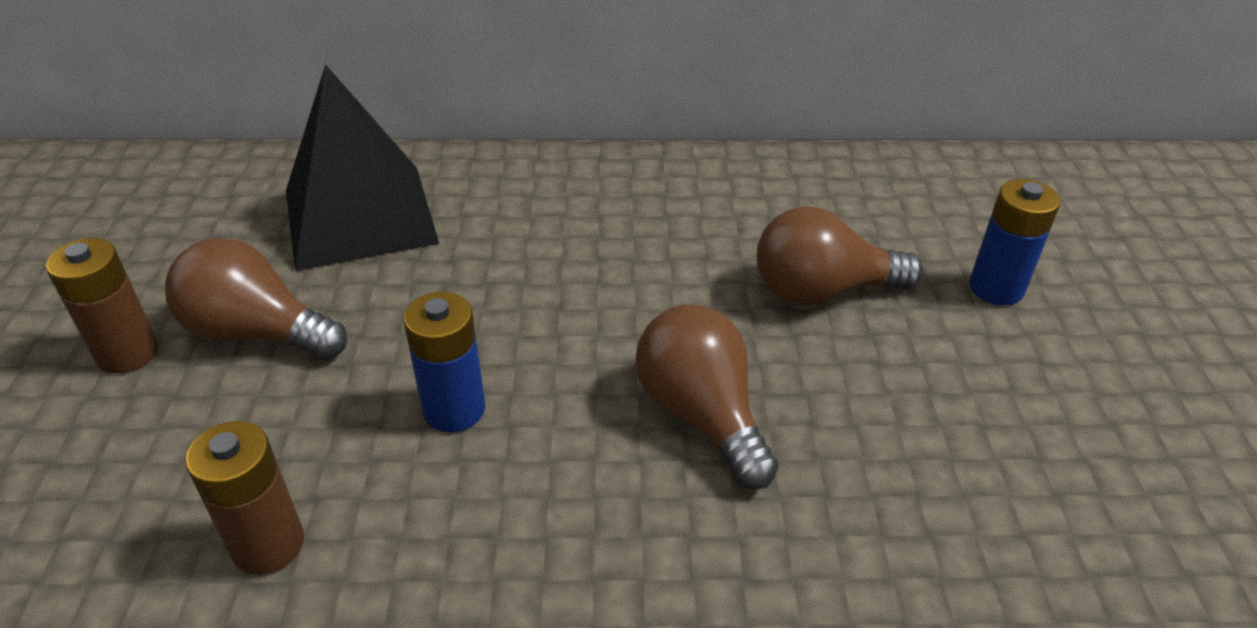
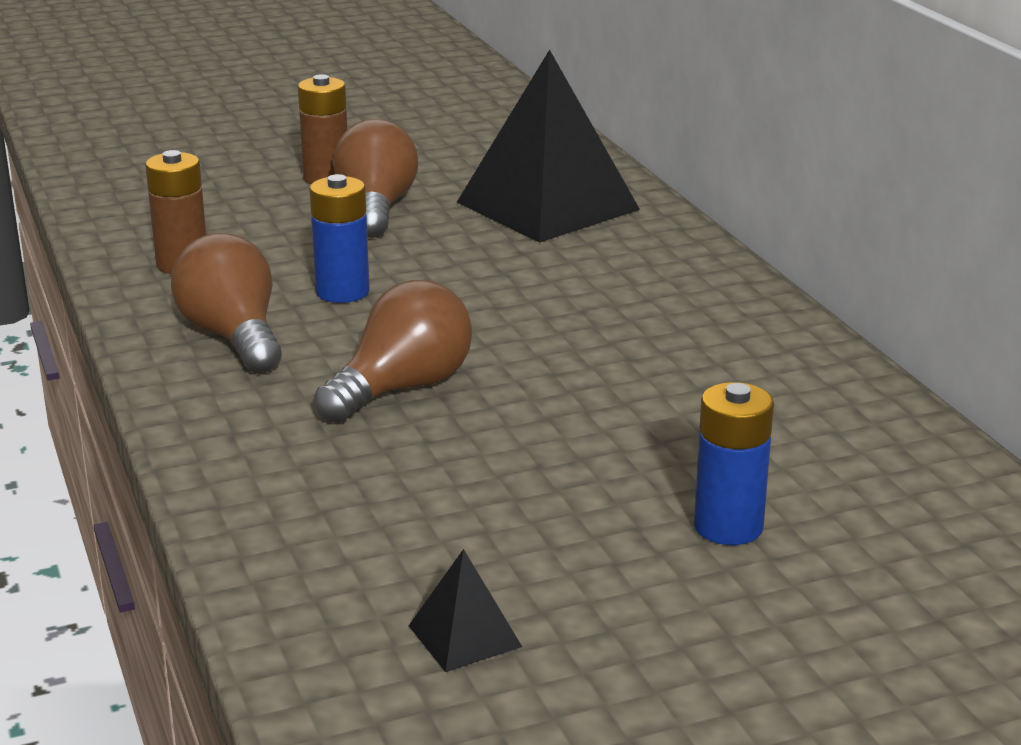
camera: 70 degrees right, 15 degrees down
brown light bulb [757,206,923,306] -> brown light bulb moved to [171,233,282,374]
none -> black pyramid [409,549,522,672]

